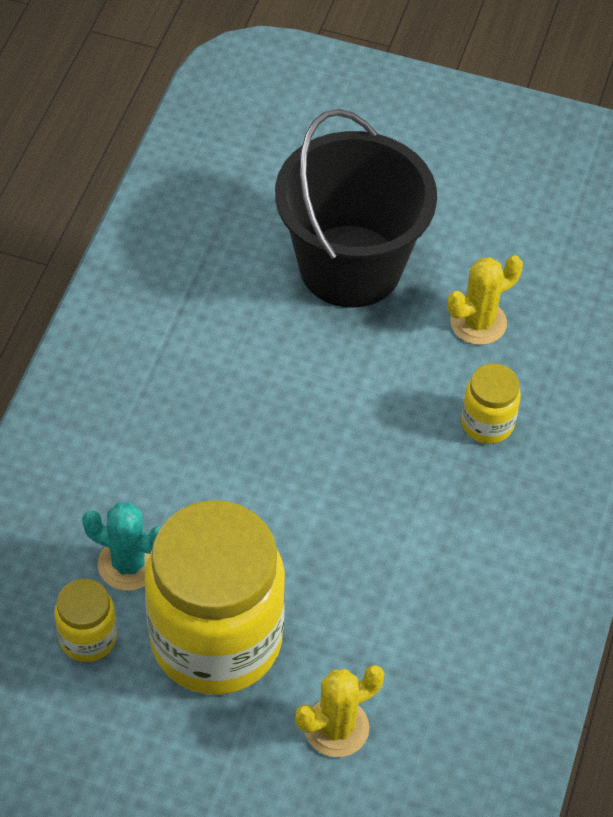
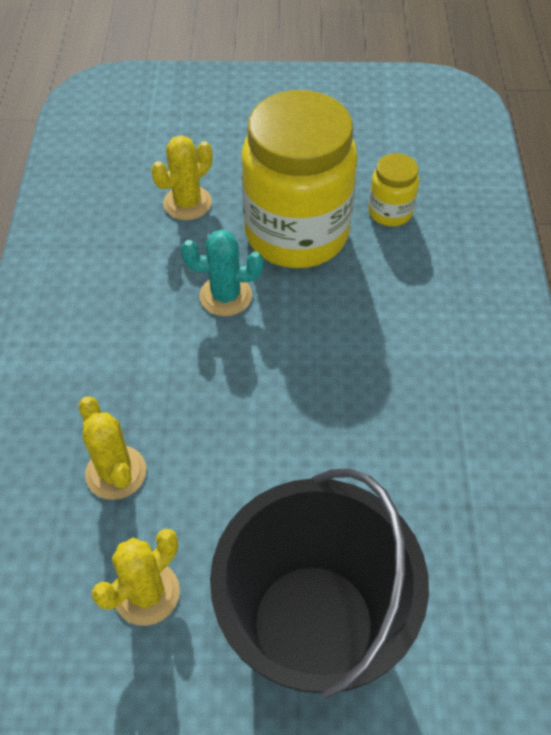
camera: 165 degrees right, 0 degrees up
turquoise cactus [82,503,162,591] -> turquoise cactus moved to [181,229,263,316]
yellow jar [461,363,521,444] -> yellow cactus [79,396,146,500]

